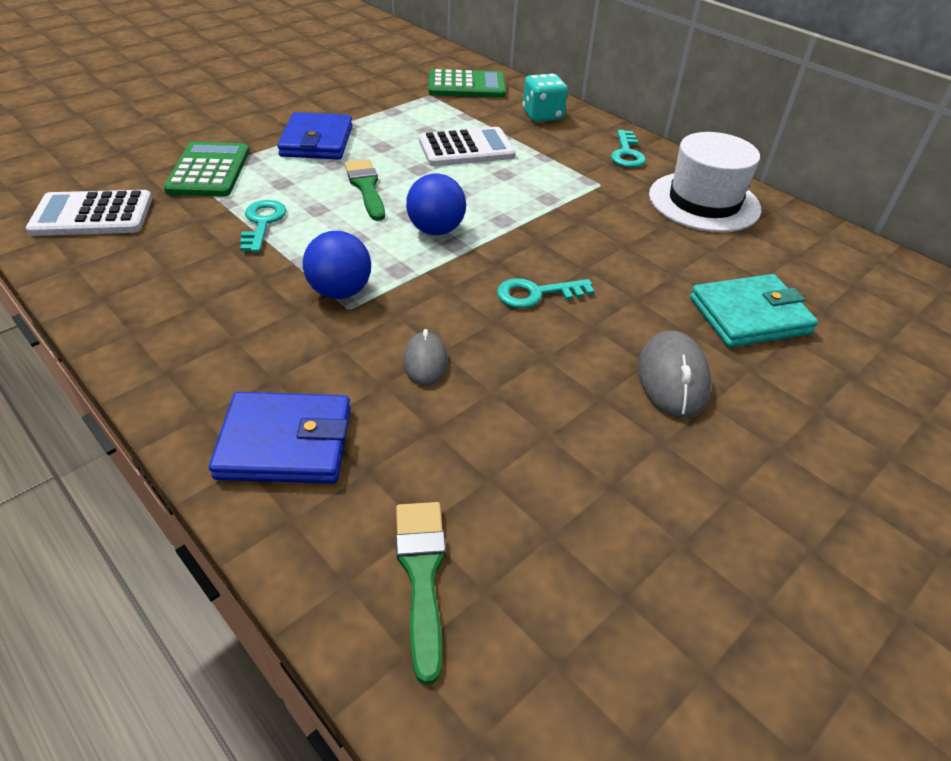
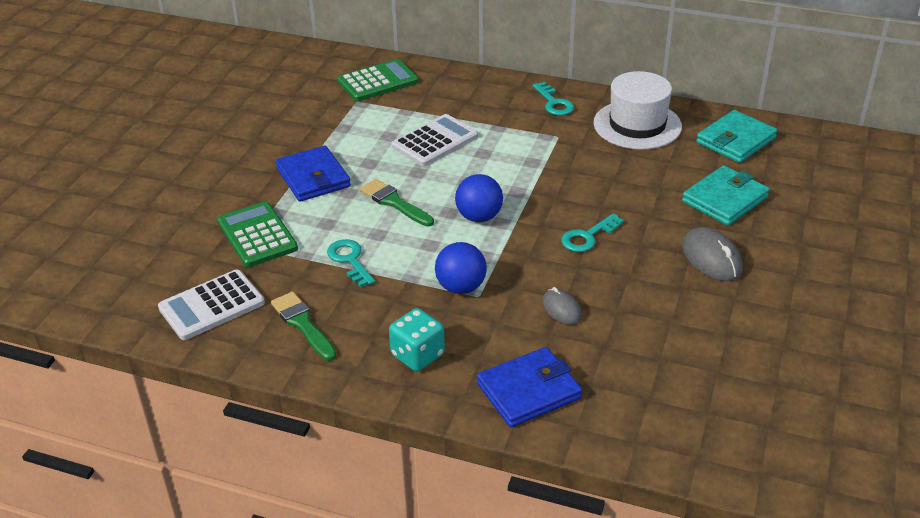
camera: 25 degrees left, 5 degrees down
green brush [396,502,446,685] -> green brush moved to [271,292,336,361]
turquoise dice [523,74,568,122] -> turquoise dice moved to [389,308,445,371]
none -> turquoise wallet [696,110,778,163]

